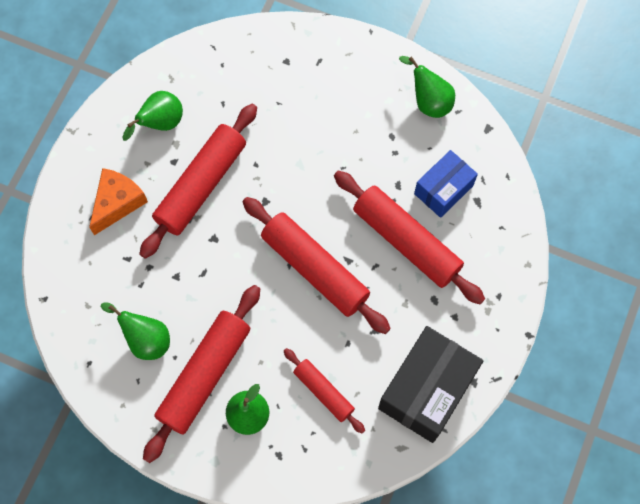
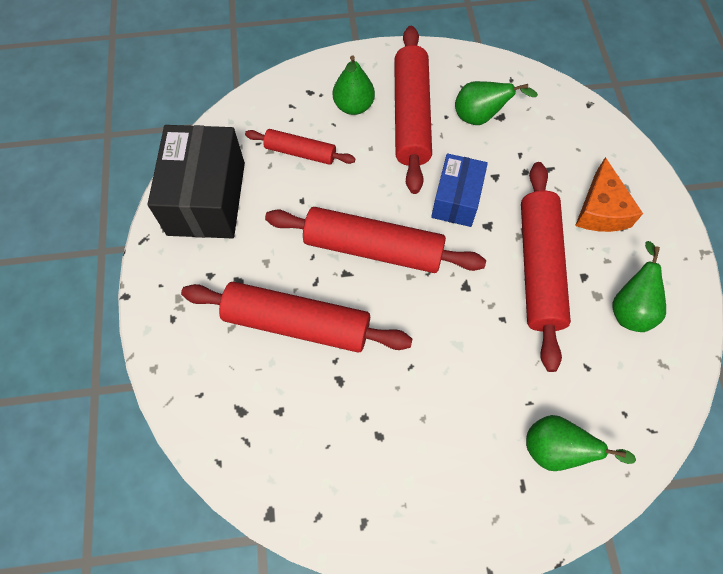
camera: 150 degrees right, 5 degrees down
green pear [399,56,455,118] -> green pear moved to [526,415,636,471]
blue box [414,150,478,218] -> blue box moved to [431,153,488,227]

